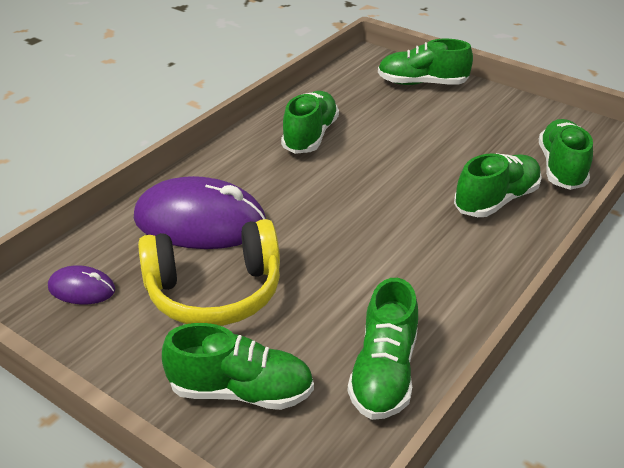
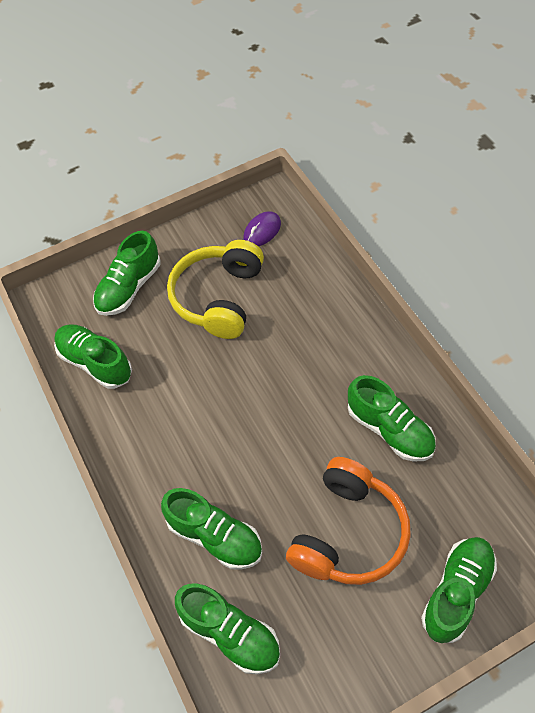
camera: 120 degrees right, 20 degrees up
purple mouse [134,176,266,249] -> none
green shoe [454,153,542,217] -> green shoe turned 45 degrees counterclockwise [161,488,262,570]
none -> orange headphones [286,457,411,585]

